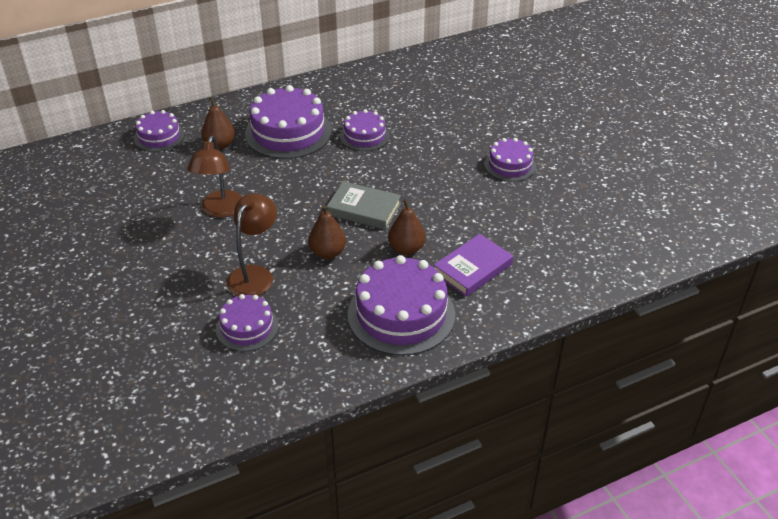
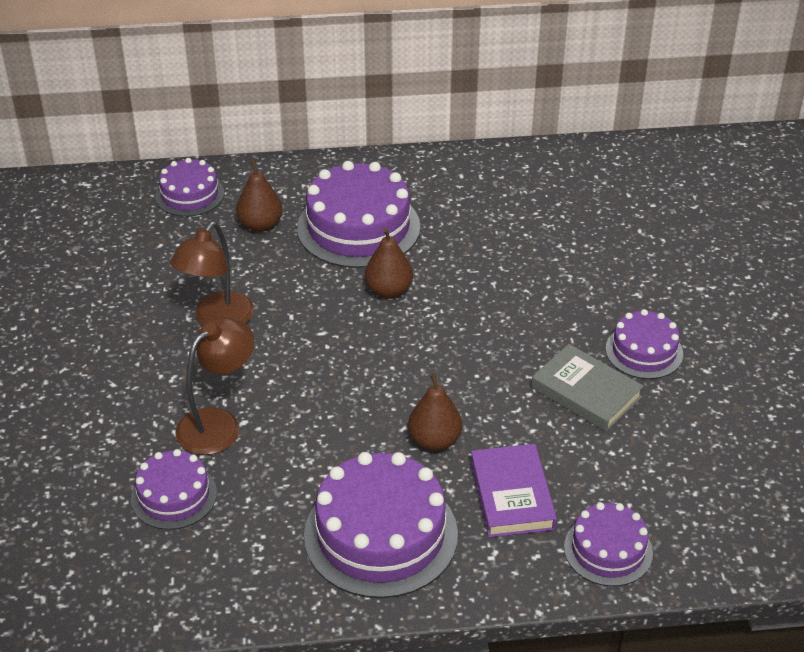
camera: 20 degrees right, 0 degrees up
brown pear [308,205,346,259] -> brown pear moved to [365,228,413,298]
grey book [327,181,401,230] -> grey book moved to [531,344,644,432]
purple cake [340,109,390,151] -> purple cake moved to [564,502,653,586]
purple book [434,234,513,297] -> purple book turned 75 degrees counterclockwise [471,444,557,538]

